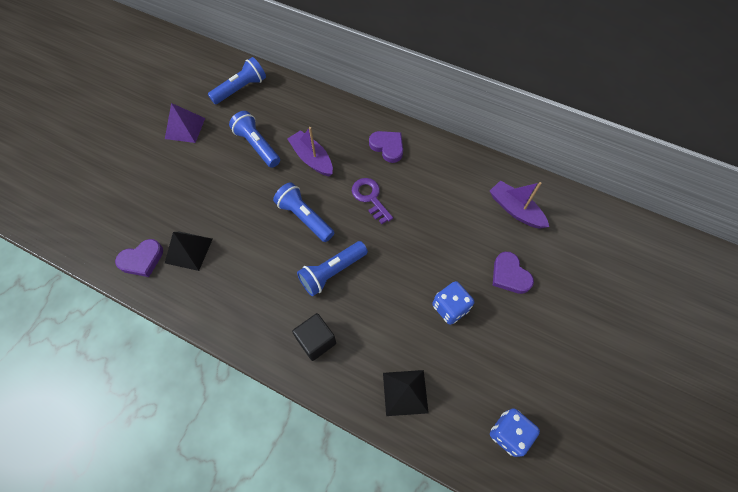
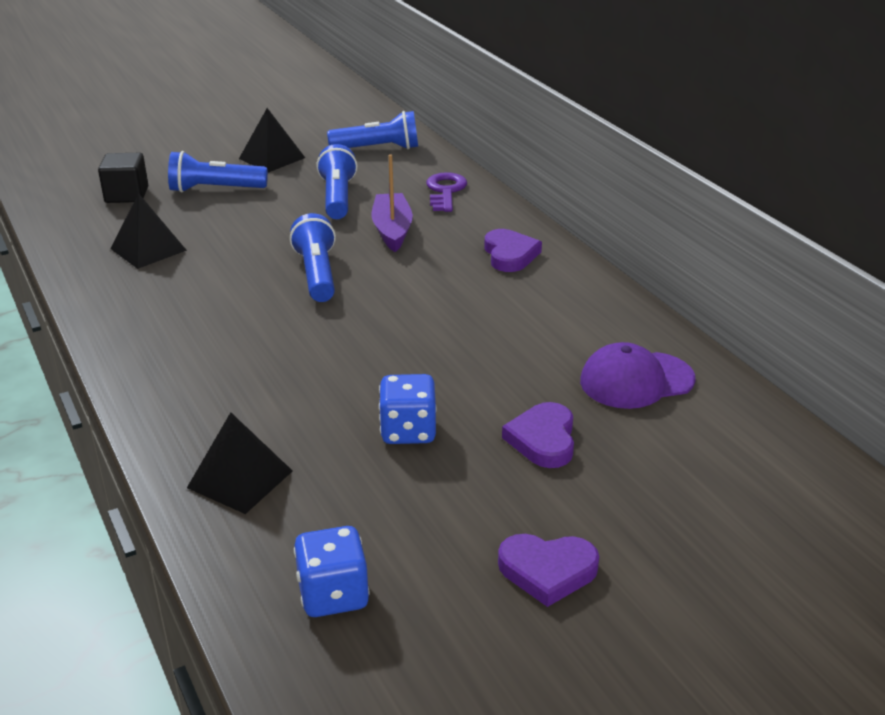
camera: 35 degrees right, 30 degrees down
purple heart [115,239,163,277] -> purple heart moved to [498,534,599,607]
purple pyramid [165,103,205,143] -> black pyramid [239,108,305,173]
black cube [292,313,336,361] -> black cube moved to [98,153,148,203]
blue flashlight [297,241,368,296] -> blue flashlight moved to [168,151,268,193]
purple key [352,178,393,224] -> purple key moved to [426,172,467,212]
purple boat [490,180,549,229] -> purple cap [580,342,696,409]

